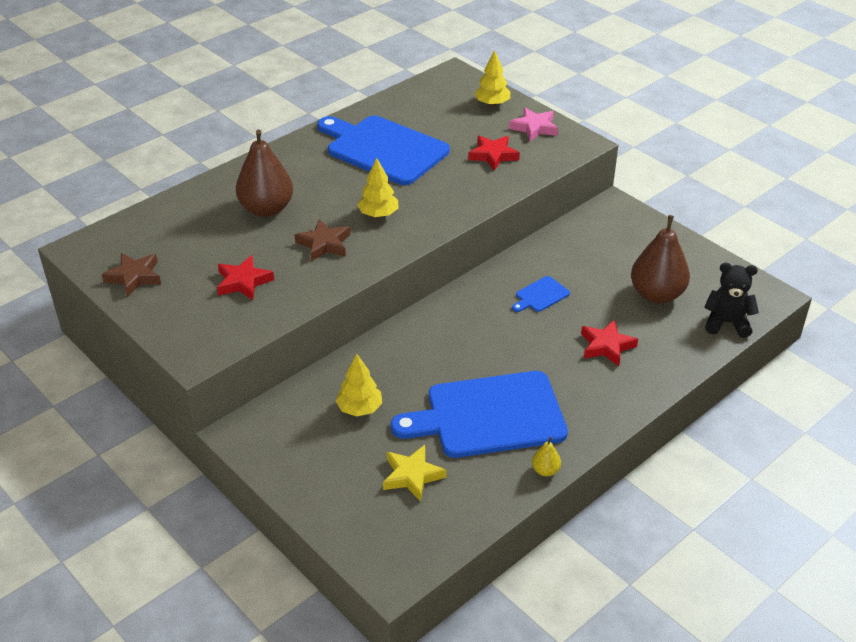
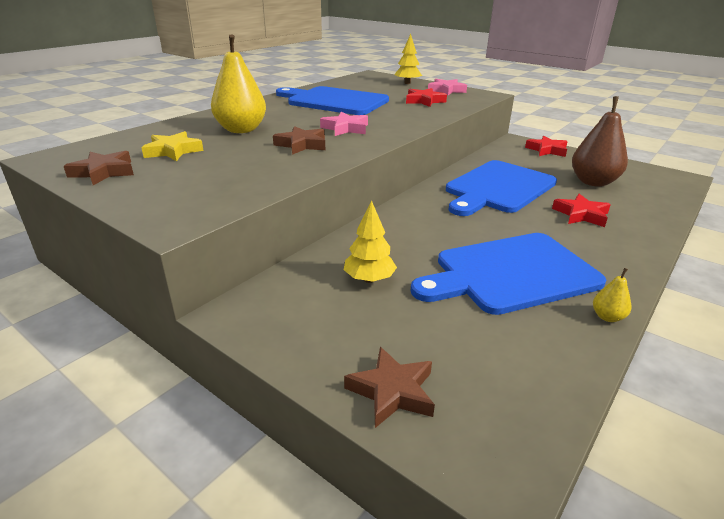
camera: 10 degrees left, 10 degrees down
red star [217,255,274,300] -> red star moved to [525,136,568,157]
brown pear [236,130,293,217] -> yellow pear [211,35,266,133]
yellow tree [357,158,398,218] -> pink star [320,112,368,136]
yellow star [383,445,446,502] -> yellow star moved to [141,131,204,161]
blue cutting board [512,276,570,312] -> blue cutting board [446,160,557,216], size x2.44
black teddy bear [704,263,759,338] -> none
none -> brown star [344,347,435,428]

